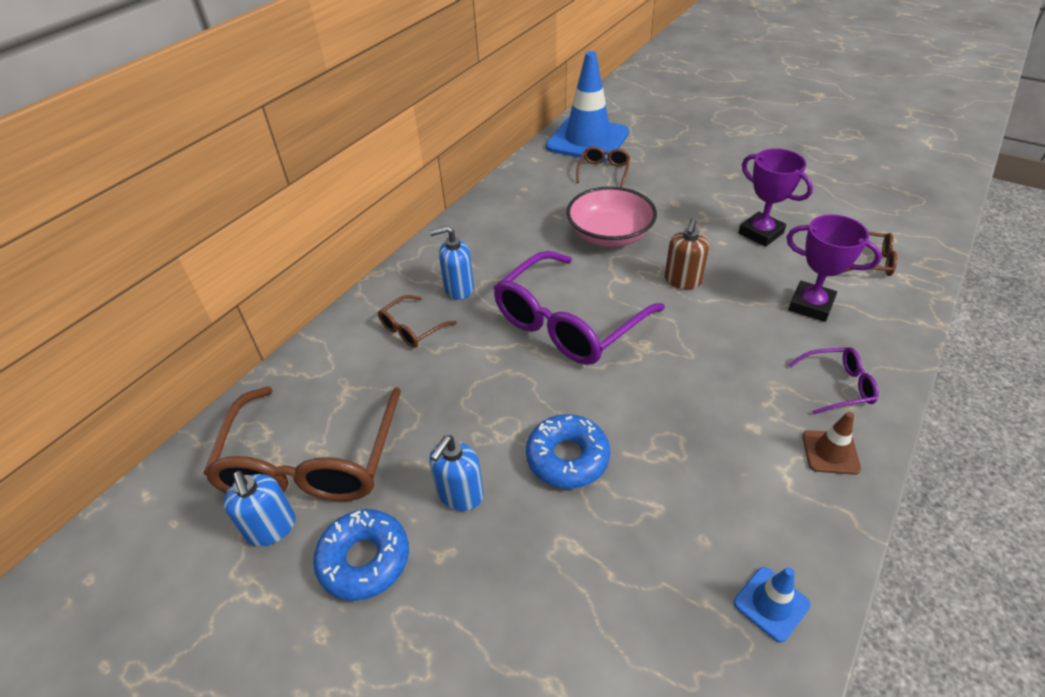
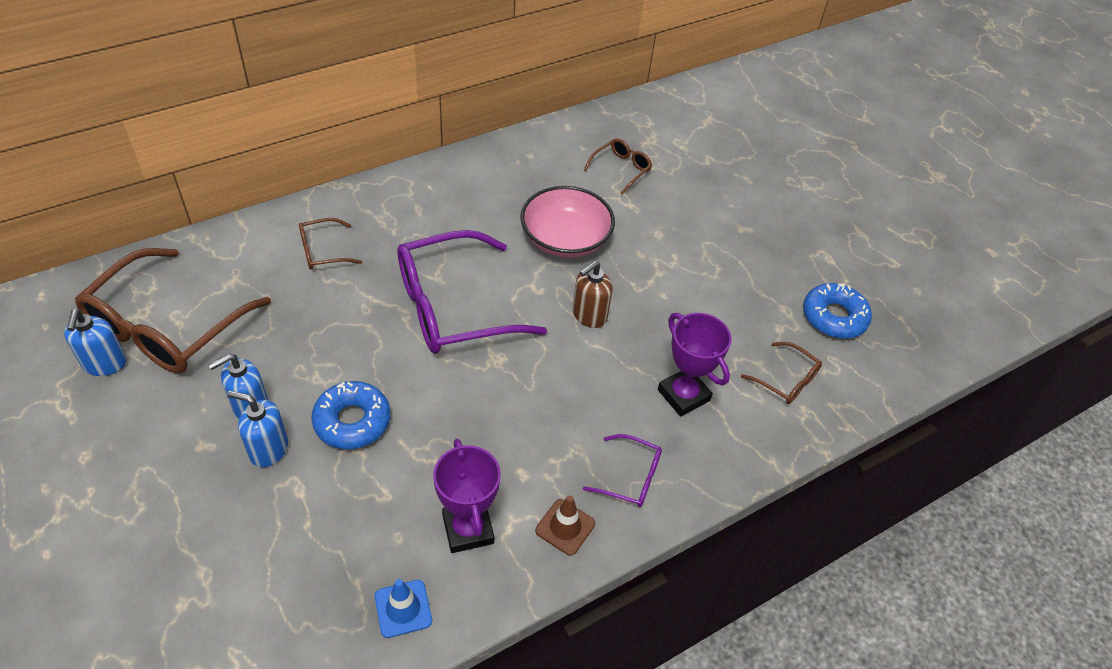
camera: 20 degrees right, 5 degrees up
blue donut [313,509,409,601] -> blue donut moved to [803,283,872,339]
blue soap dispenser [430,226,474,300] -> blue soap dispenser moved to [227,391,288,467]
blue traffic cone [546,51,629,162] -> none
purple trophy [738,148,813,247] -> purple trophy moved to [433,439,501,553]

